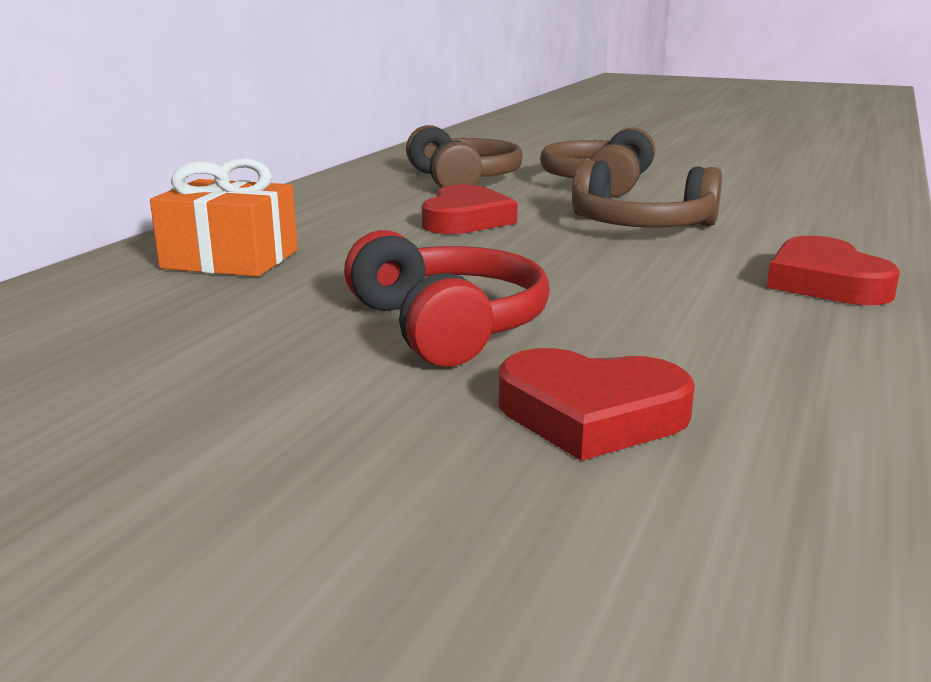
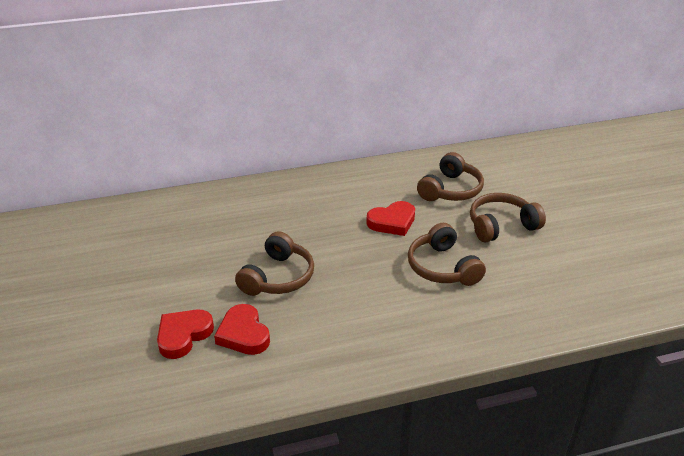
camera: 50 degrees right, 15 degrees up
orange gift [150,159,298,277] -> none
red headphones [344,230,550,367] -> brown headphones [235,231,314,296]
red heart [767,236,900,305] -> red heart moved to [157,310,214,359]

